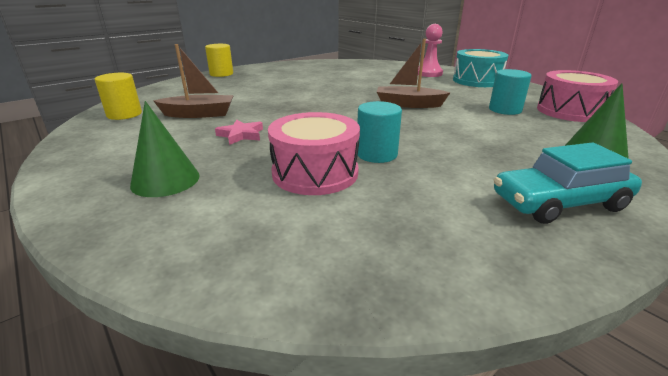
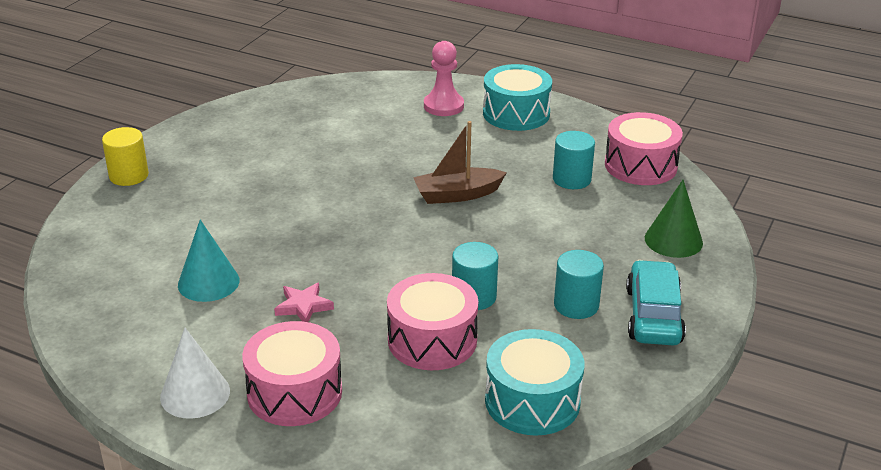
camera: 25 degrees left, 5 degrees up
yellow cylinder [95,73,142,120] -> none
green cone [130,101,200,197] -> pink drum [242,321,342,426]
brown boat [154,44,234,118] -> turquoise cone [178,220,240,302]
turquoise car [494,142,642,224] -> turquoise car turned 135 degrees clockwise [626,260,686,345]
none -> white cone [160,328,230,419]
none -> turquoise drum [485,329,584,436]
none -> turquoise cylinder [554,250,604,319]

